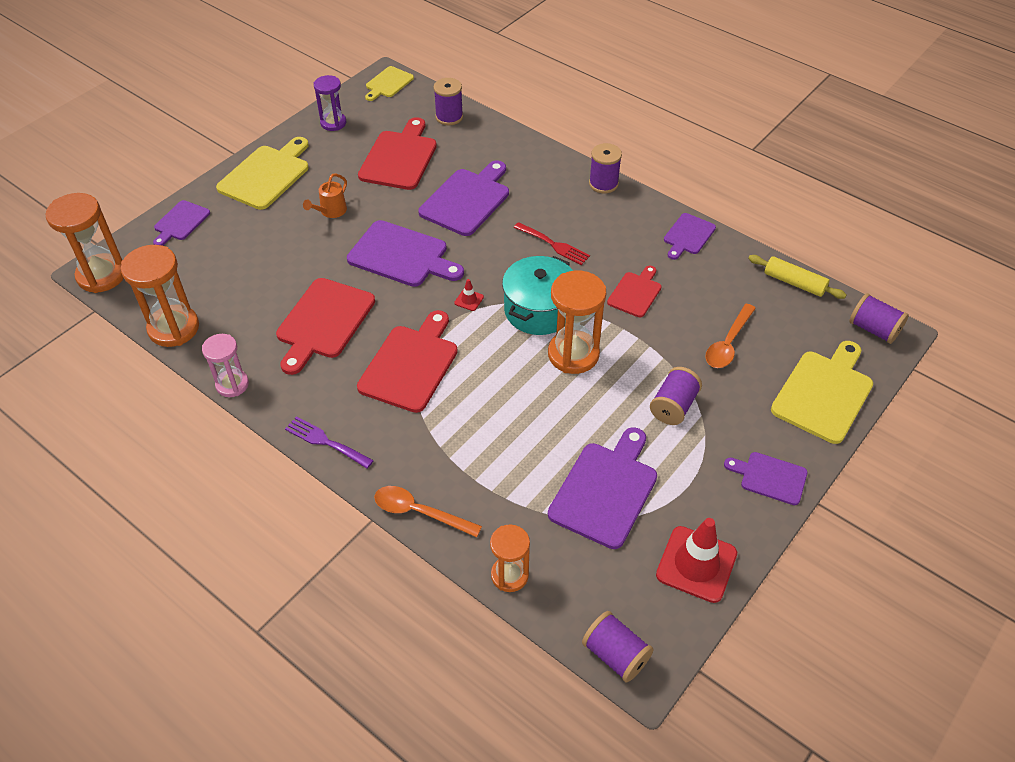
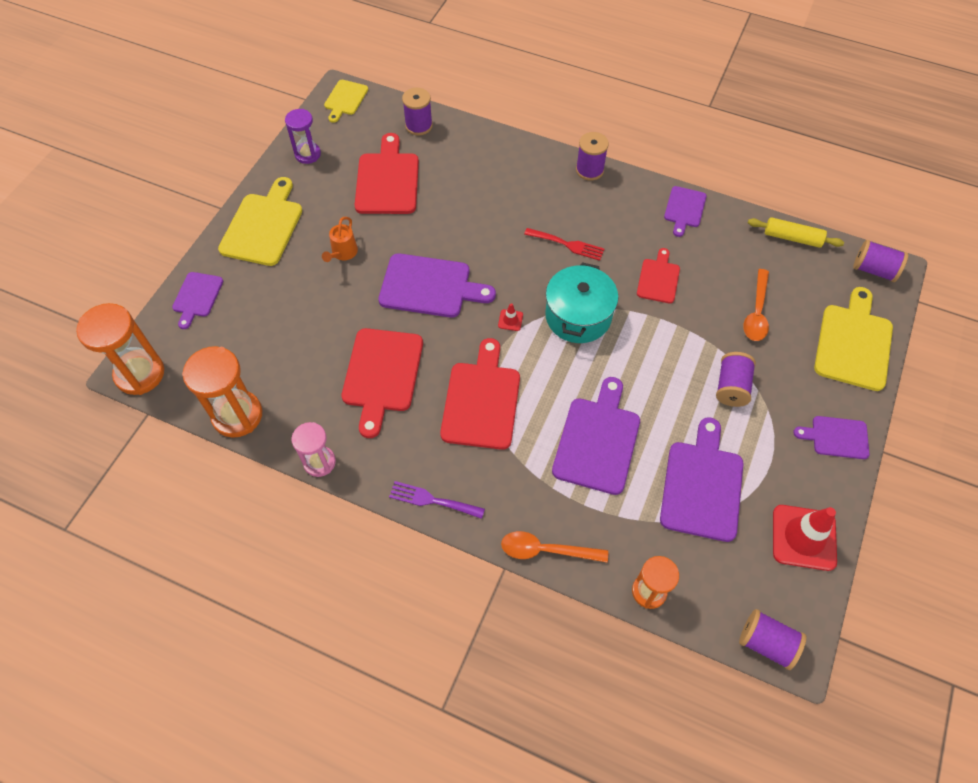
camera: 15 degrees left, 10 degrees up
purple cutting board [418,161,509,236] -> purple cutting board moved to [552,377,640,495]
orange hourglass [548,271,606,374] -> none

